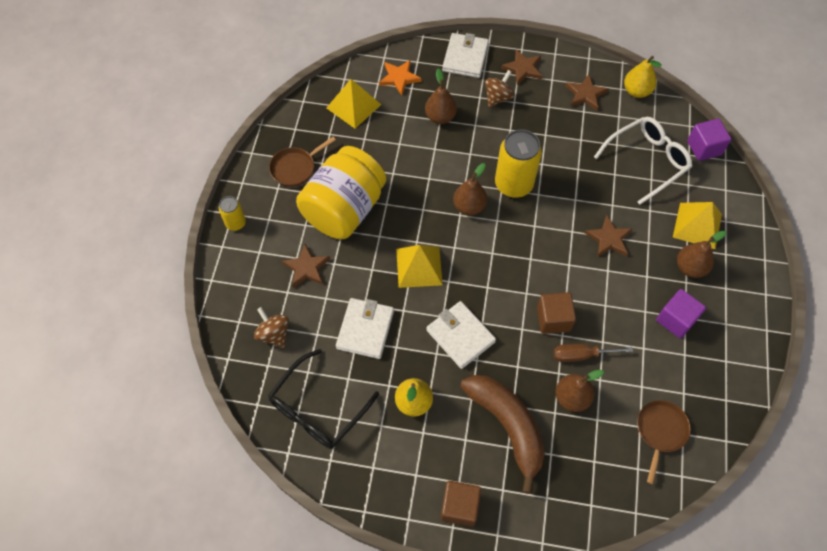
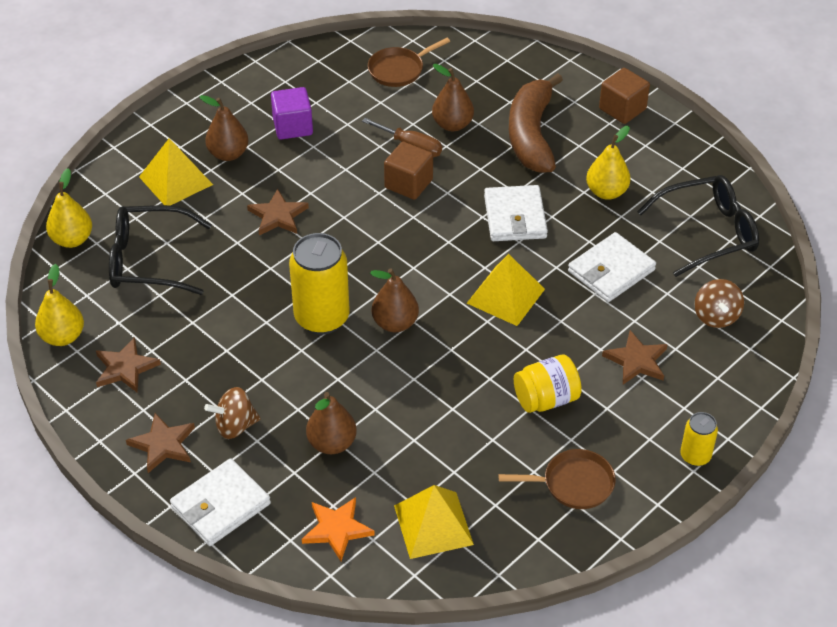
camera: 145 degrees left, 15 degrees down
yellow jar [296,146,386,239] -> yellow jar [514,355,582,413], size x0.52
white glasses [594,117,693,205] -> black glasses [109,205,212,295]
purple cube [687,119,731,161] -> yellow pear [46,168,92,248]

